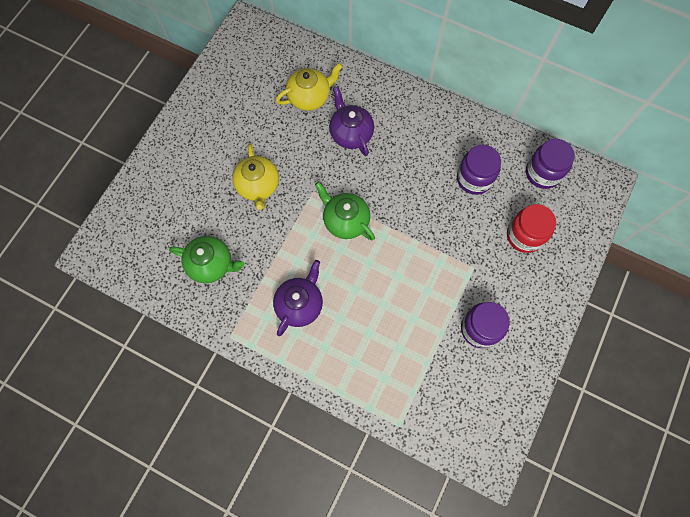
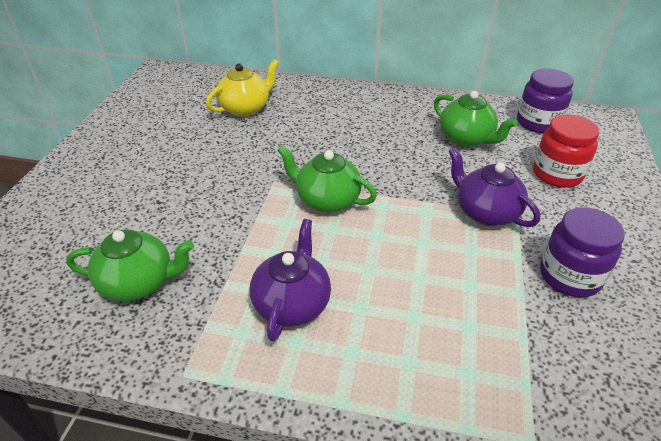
camera: 15 degrees left, 30 degrees down
yellow teapot [232,144,279,210] -> none
purple teapot [329,86,374,156] -> purple teapot moved to [449,148,540,227]
purple jar [457,145,501,195] -> green teapot [434,91,517,147]

